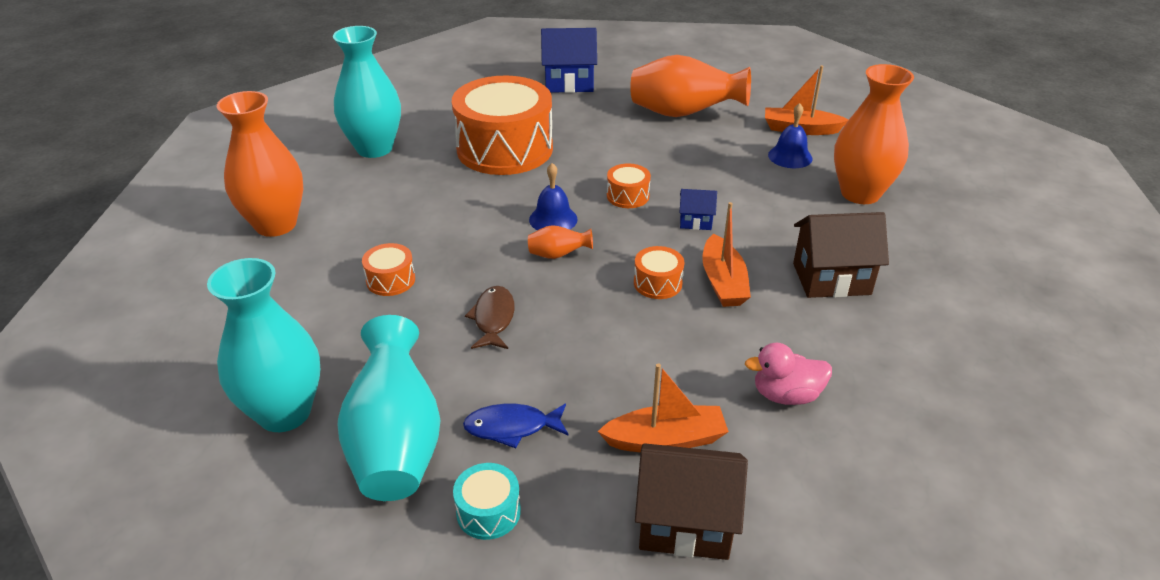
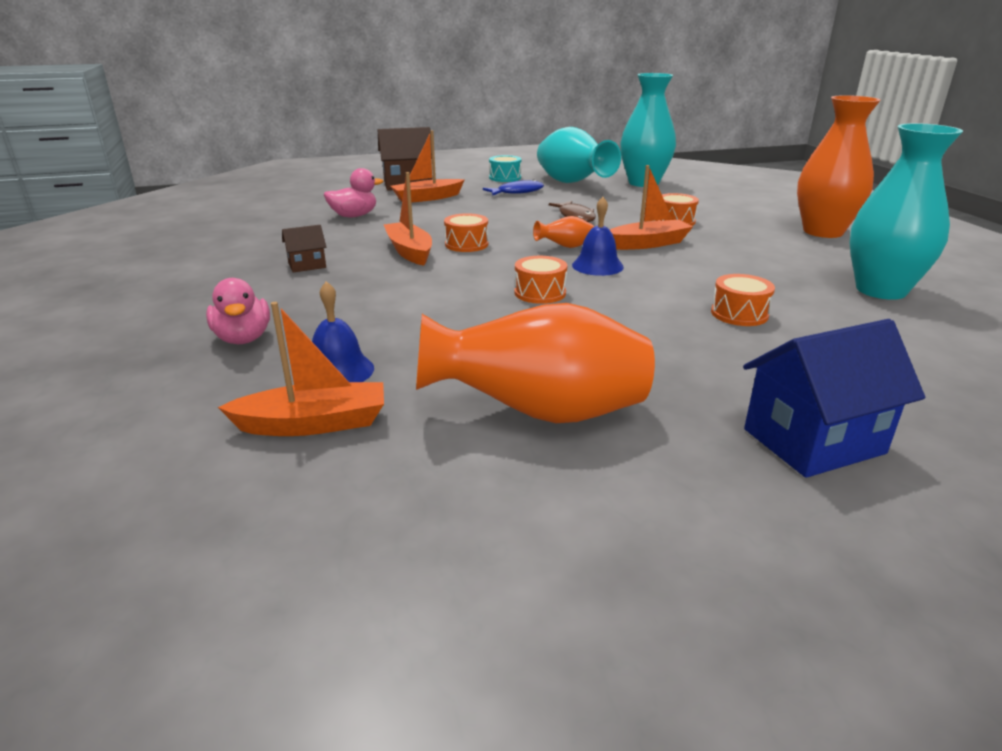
camera: 160 degrees right, 10 degrees down
orange drum [452,75,553,175] -> orange drum [711,274,775,326], size x0.41
blue house [680,189,717,230] -> none
brown house [793,212,889,298] -> brown house [282,225,326,273], size x0.52
orange vase [834,64,914,204] -> pink duck [206,278,270,344]
none -> orange boat [609,165,693,250]

